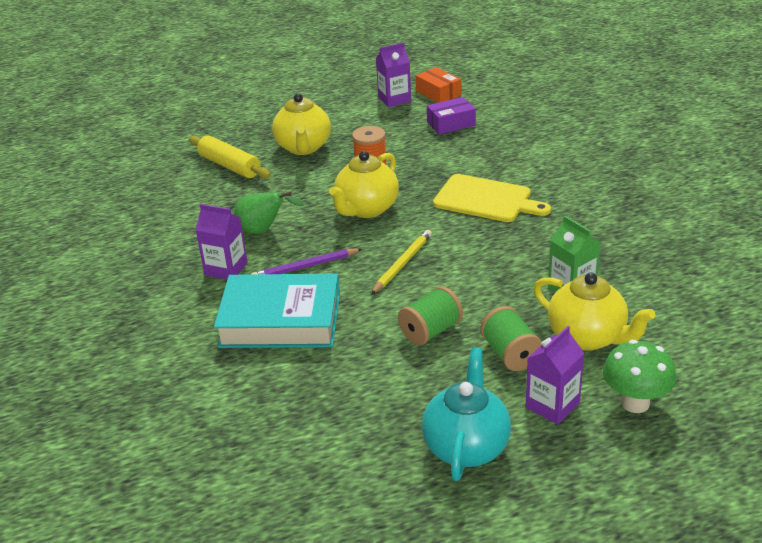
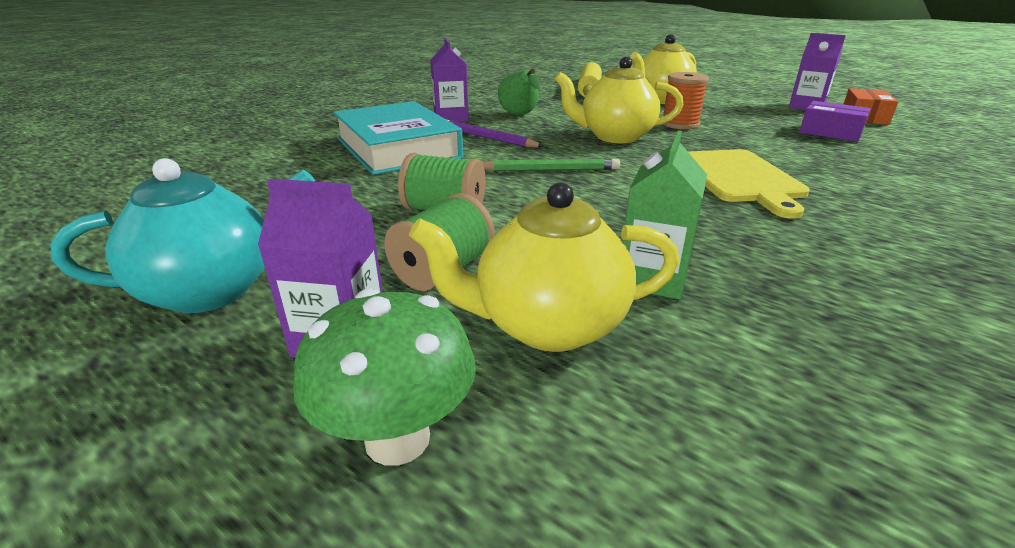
camera: 55 degrees right, 5 degrees down
yellow pencil [371,230,432,295] -> green pencil [483,158,620,171]
yellow teapot [534,272,656,351] -> yellow teapot turned 75 degrees clockwise [409,182,679,352]

